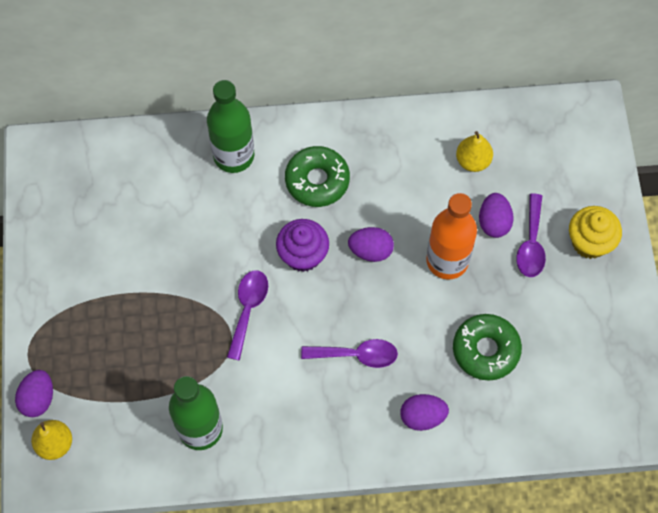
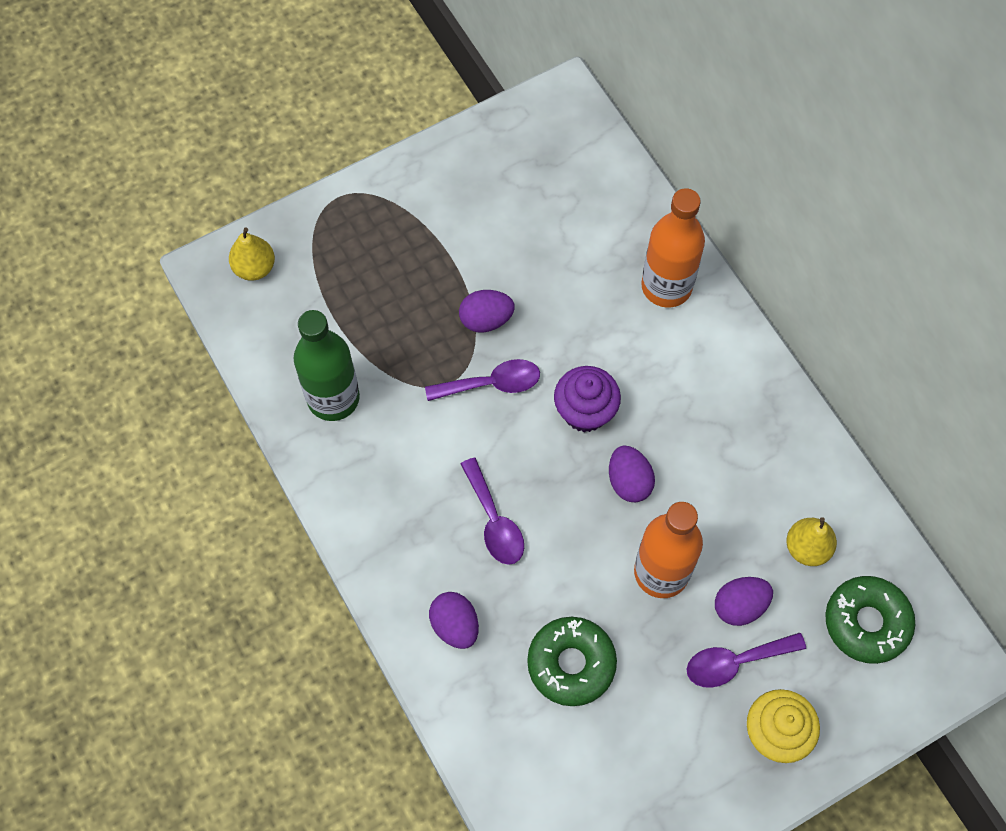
camera: 65 degrees right, 0 degrees up
purple egg [15,370,53,417] -> purple egg moved to [459,290,515,332]
green bottle [207,80,254,173] -> orange bottle [641,188,705,308]
green donut [285,146,350,207] -> green donut moved to [825,576,915,664]

